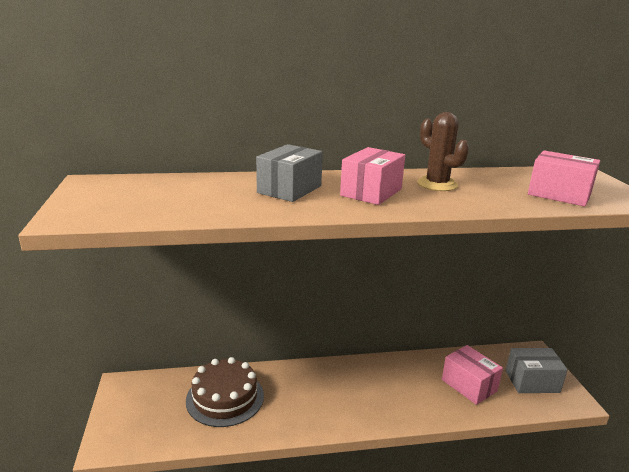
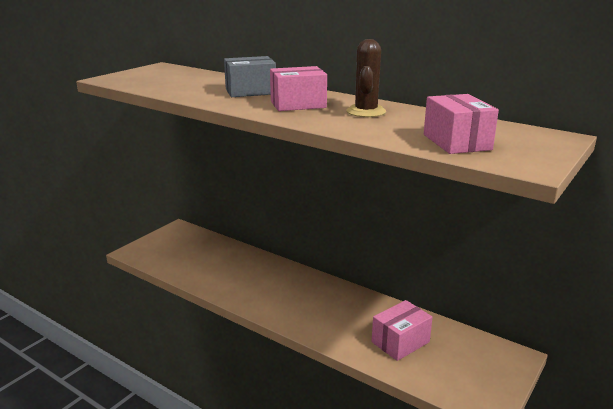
camera: 45 degrees right, 0 degrees up
brown cake [186,357,264,427] -> none
pink box [442,345,503,405] -> pink box turned 45 degrees clockwise [372,300,433,361]
grey box [506,348,568,393] -> none

